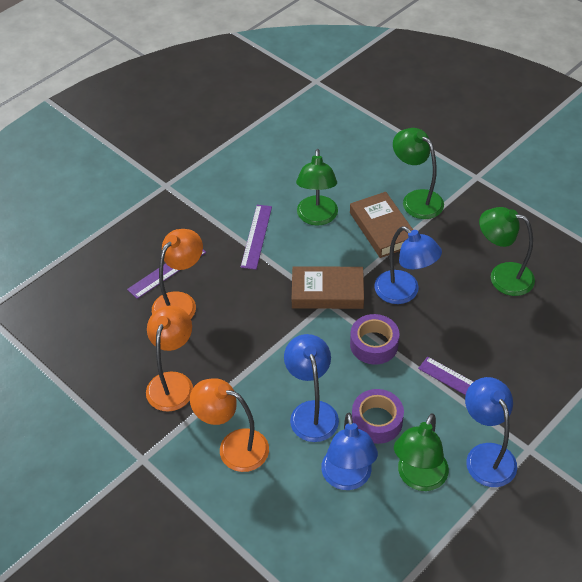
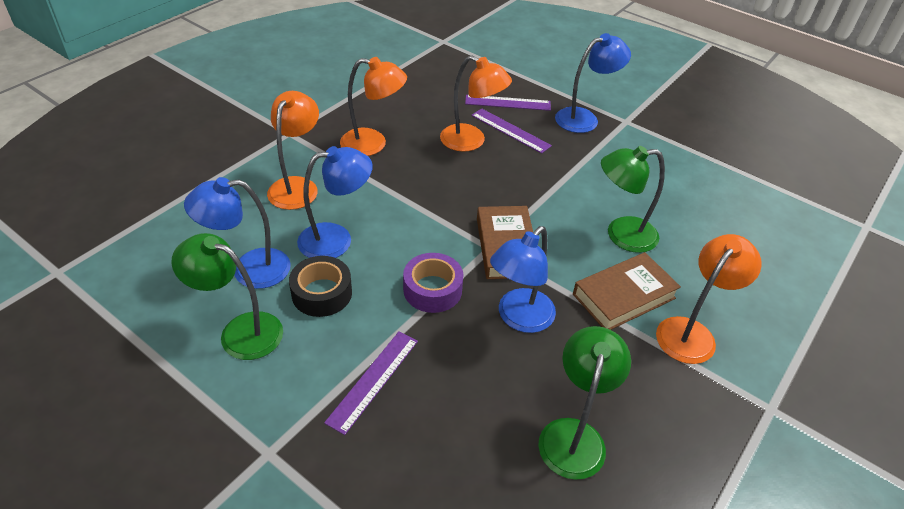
camera: 80 degrees right, 5 degrees down
purple ruler [240,205,272,270] -> purple ruler moved to [465,95,551,111]
purple tape [352,389,404,444] -> black tape [289,256,352,317]
green lamp [393,128,444,219] -> orange lamp [656,234,762,364]
blue lamp [465,377,517,487] -> blue lamp moved to [555,33,631,133]

